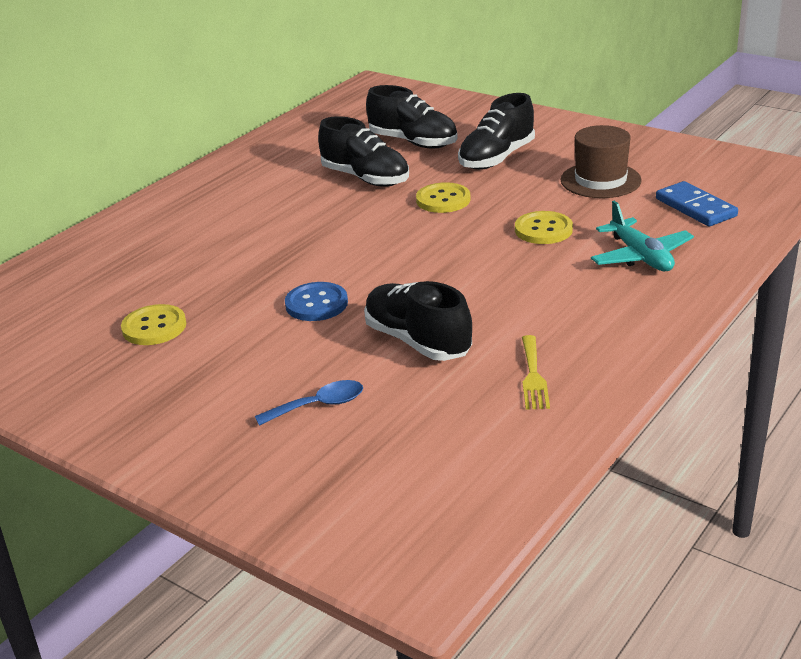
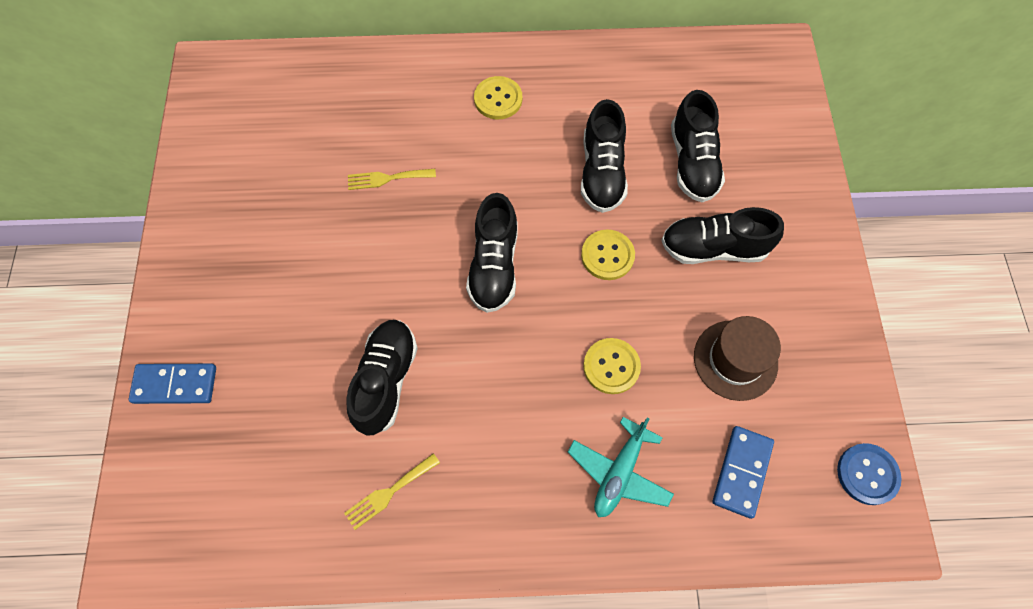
camera: 50 degrees right, 35 degrees up
yellow button [121,304,186,345] -> yellow button moved to [474,76,522,119]
blue spoon [255,380,363,426] -> none
blue button [285,282,348,321] -> blue button moved to [837,443,901,505]
none -> blue domino [129,364,216,404]
none -> yellow fork [348,169,436,190]
none -> black shoe [466,193,518,313]

